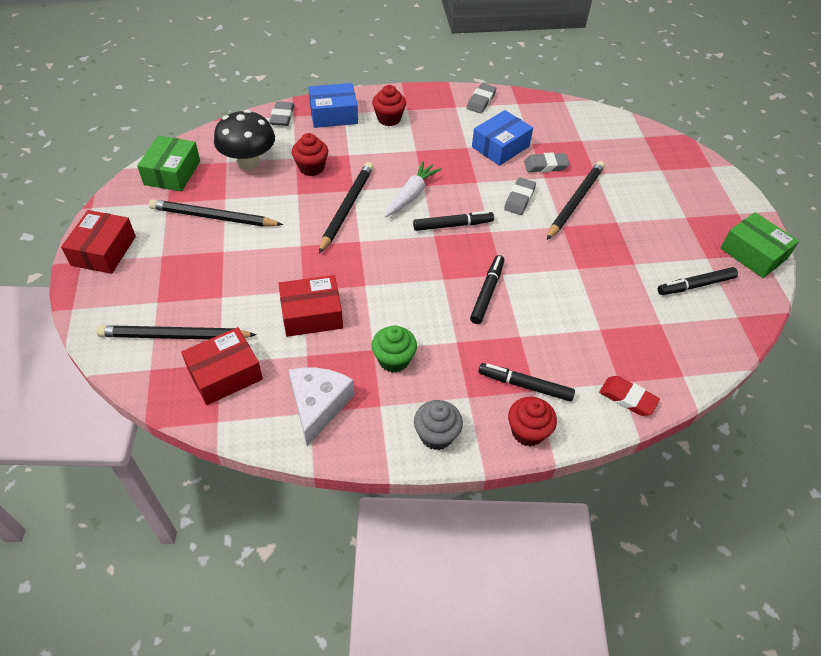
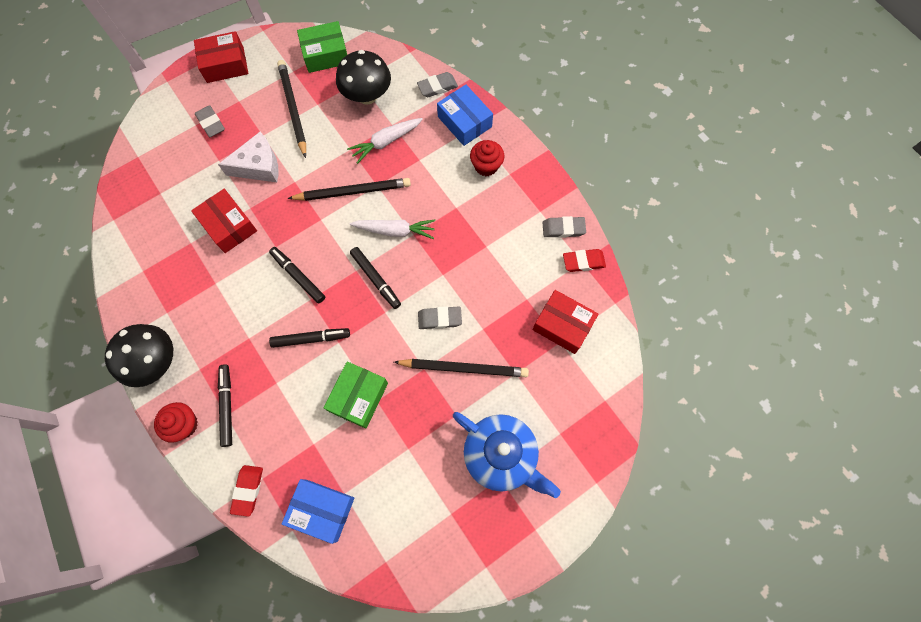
camera: 65 degrees right, 20 degrees up
black pencil [96,325,257,339] -> none
red box [181,327,263,405] -> red box moved to [532,290,599,354]
white cheese [289,368,354,446] -> white cheese moved to [218,132,279,182]
red cupcake [292,133,328,176] -> white carrot [347,118,423,164]
green cupcake [372,325,417,373] -> none
grey cupcake [414,400,463,450] -> black mushroom [105,324,173,387]
blue box [472,110,533,166] -> blue box moved to [282,479,354,544]
grey eraser [524,153,570,172] -> grey eraser moved to [195,105,225,137]
black marker [658,267,738,295] -> black marker moved to [269,247,325,303]
green box [720,212,799,278] -> green box moved to [324,362,388,429]
none -> blue teapot [453,412,561,498]
none -> red eraser [563,249,606,272]

